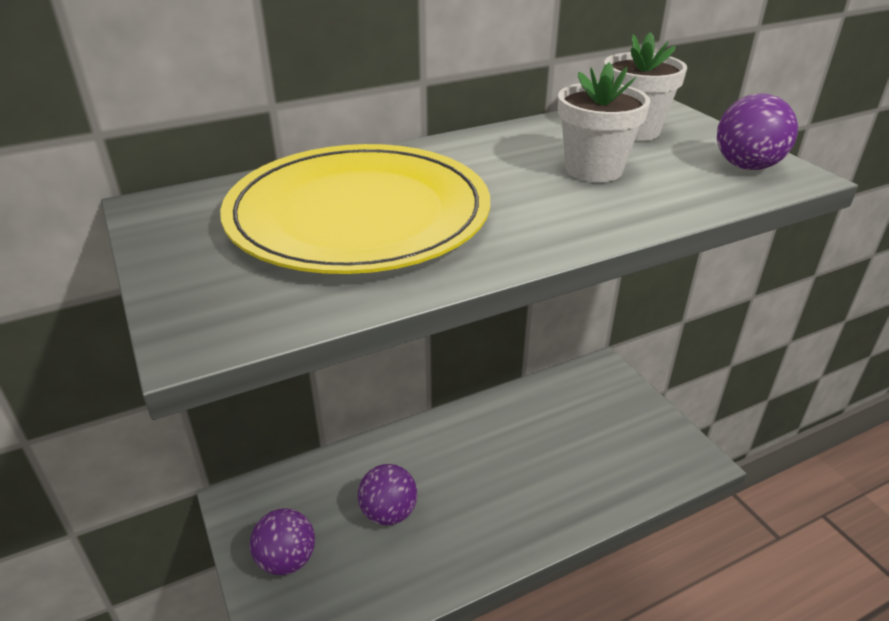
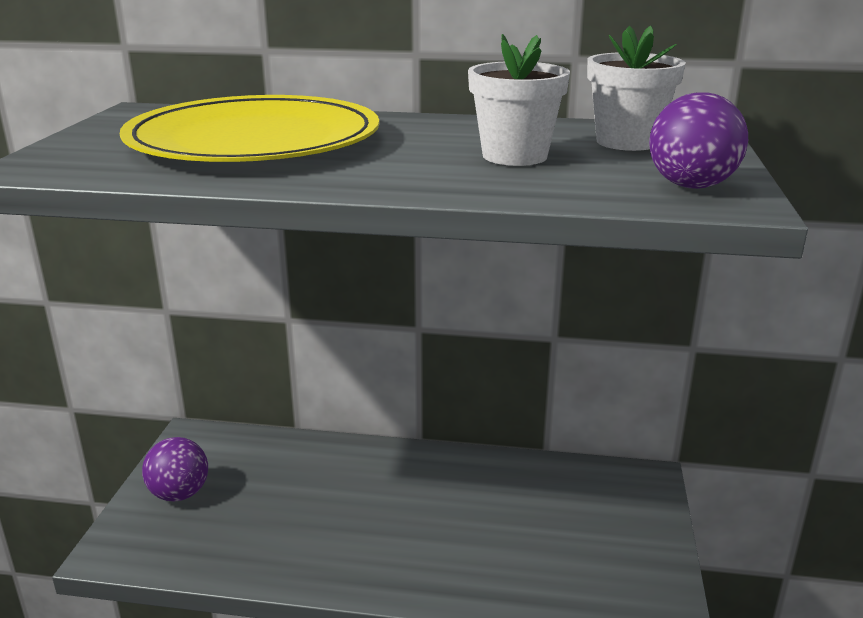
camera: 35 degrees right, 10 degrees down
purple ball [358,464,417,525] -> none

